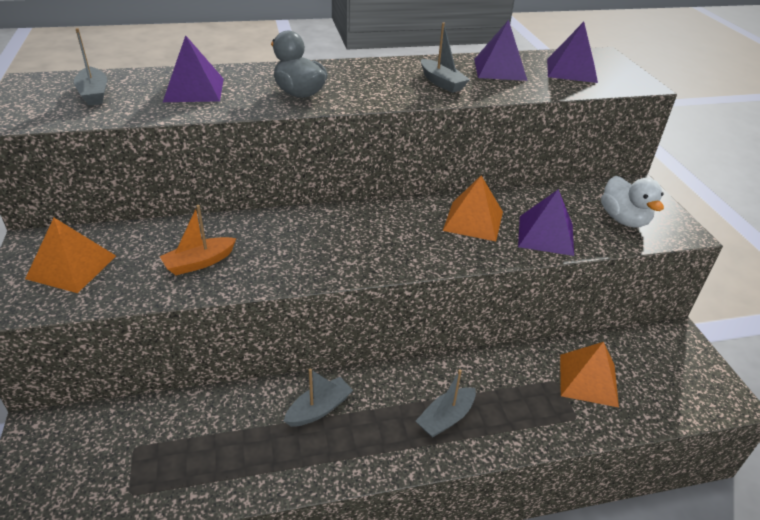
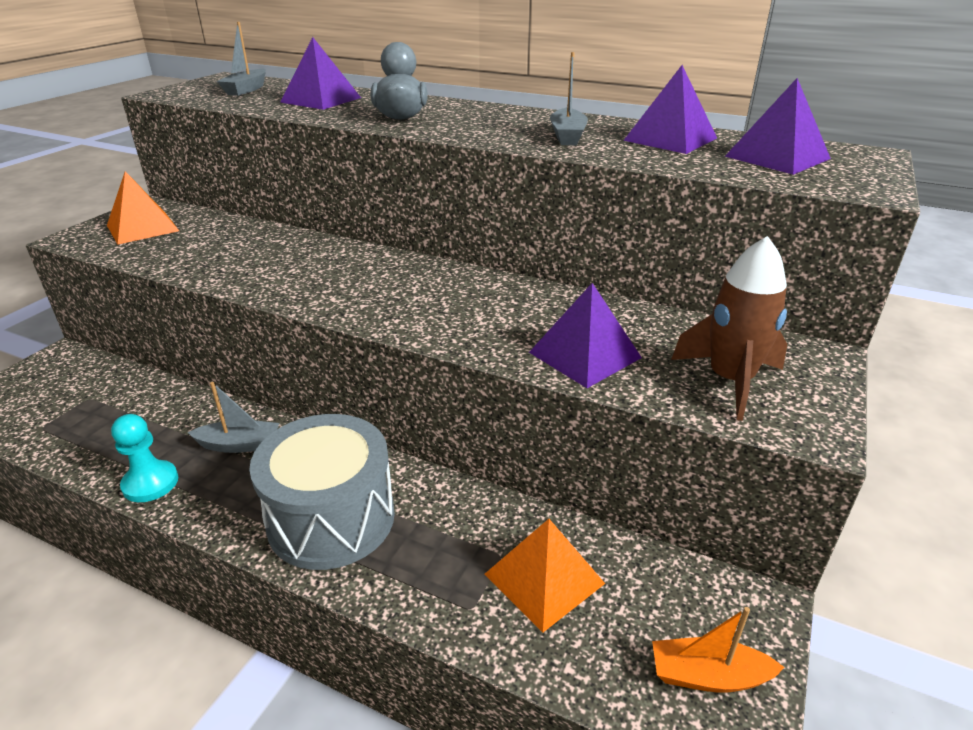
camera: 40 degrees right, 5 degrees down
orange boat [159,205,236,275] -> orange boat moved to [652,607,784,693]
grey boat [416,369,476,438] -> grey drum [249,414,395,570]
orange pyramid [443,175,503,241] -> none
white duck [601,176,664,227] -> brown rocket [671,236,787,421]
none -> turquoise pawn [111,414,178,502]

